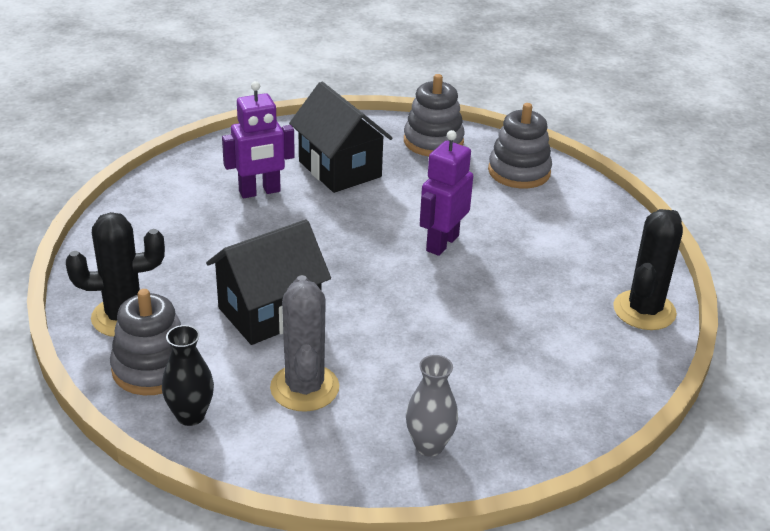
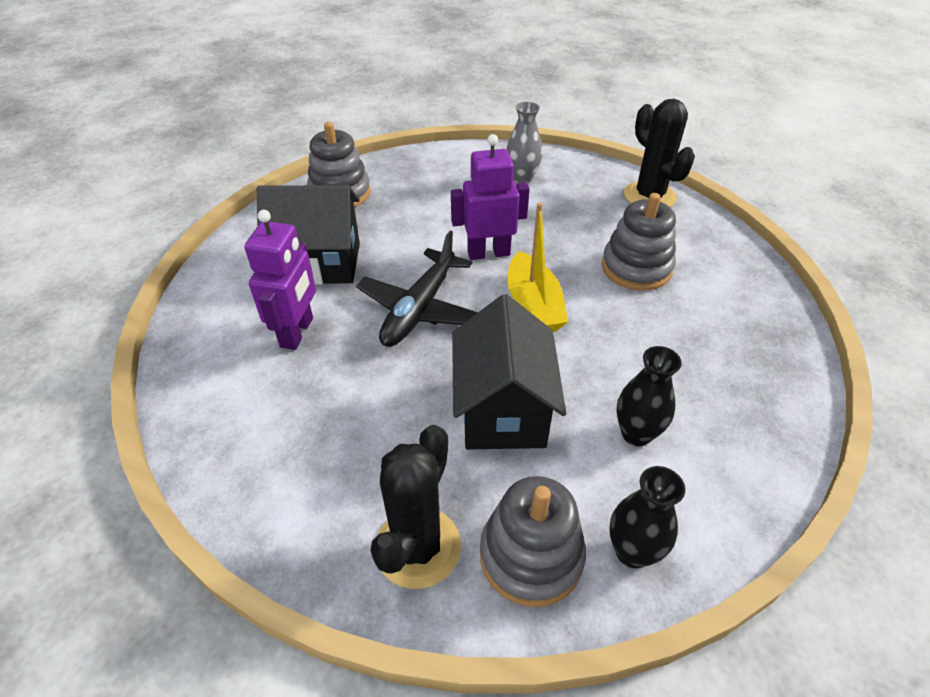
camera: 55 degrees left, 10 degrees up
grey cactus [270,275,339,412] -> black vase [617,346,682,446]
grey vase [406,355,458,456] -> grey vase moved to [506,102,543,183]
purple robot [420,130,473,256] -> purple robot turned 105 degrees clockwise [451,134,530,260]
grey stacking toy [488,103,552,188] -> grey stacking toy moved to [602,193,676,291]
none -> black plane [356,231,478,347]
none -> yellow boat [507,203,568,332]

